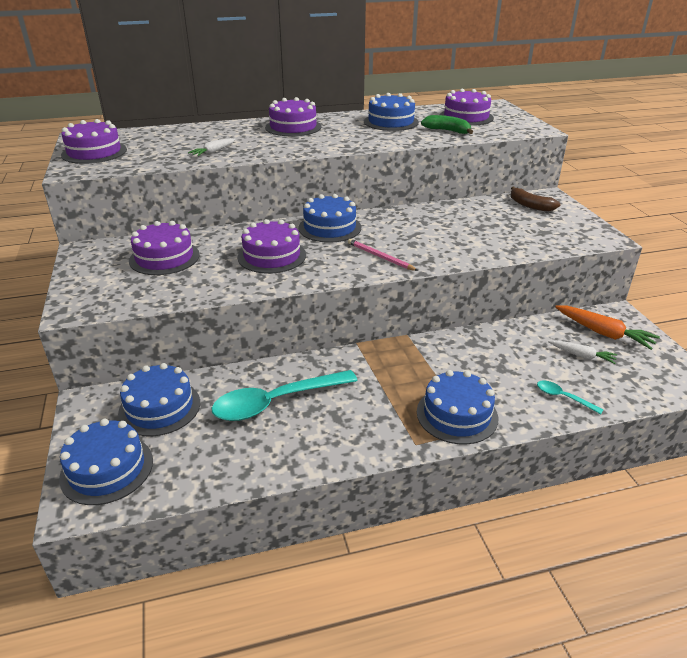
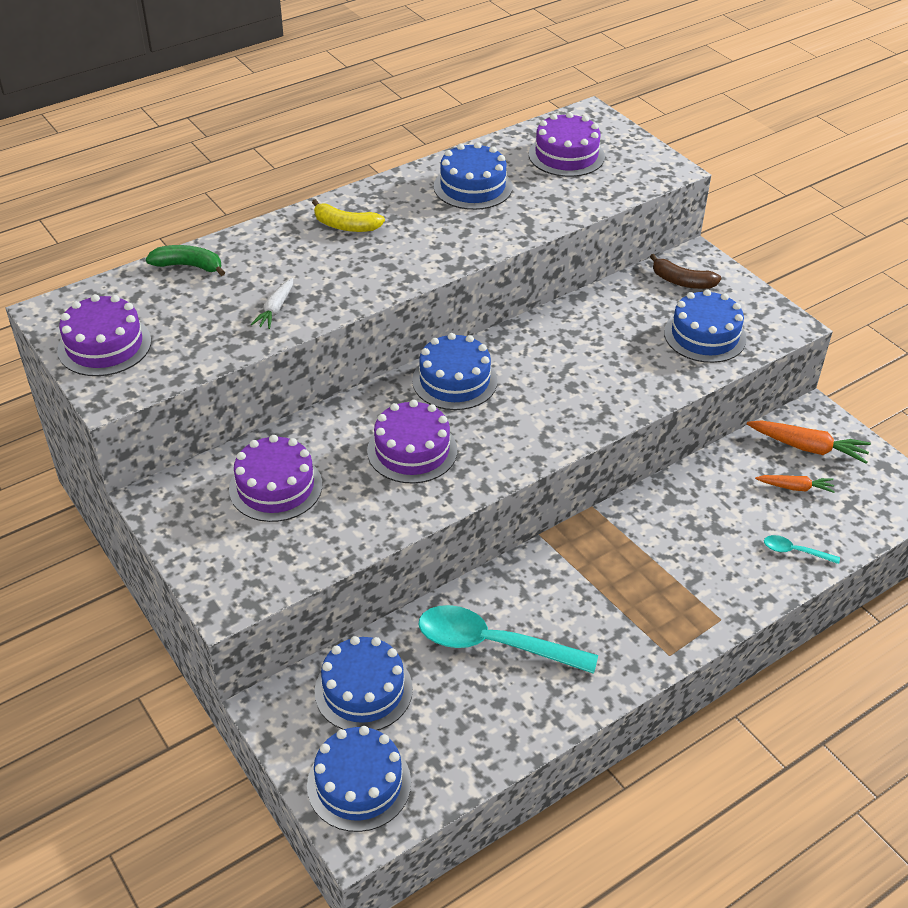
camera: 20 degrees left, 10 degrees up
turquoise spoon [212,370,358,421] -> turquoise spoon turned 60 degrees clockwise [419,605,598,674]
purple cake [265,97,321,136] -> yellow banana [312,199,385,232]
pink pencil [348,239,418,271] -> none
blue cake [417,370,498,444] -> blue cake moved to [664,289,747,363]
green banana [421,115,473,134] -> green banana moved to [146,245,225,276]
white carrot [548,340,617,364] -> orange carrot [755,475,835,493]

